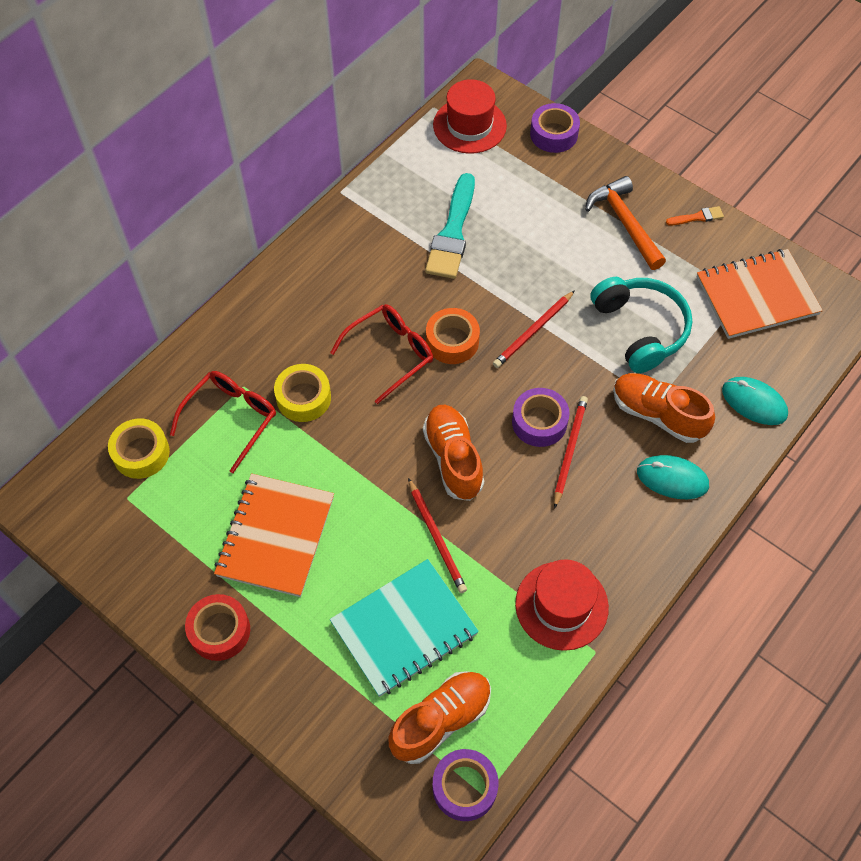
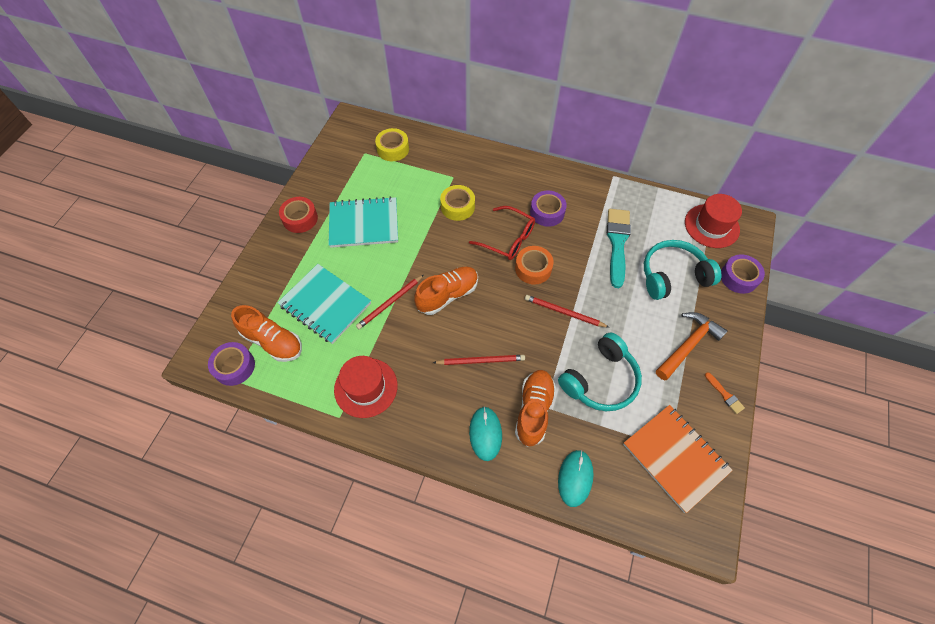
camera: 70 degrees right, 0 degrees up
red glasses [170,371,276,473] -> none
orange notebook [214,473,334,597] -> turquoise notebook [328,196,398,248]
turquoise brush [425,173,475,279] -> turquoise brush turned 105 degrees clockwise [607,209,631,288]
purple tape [512,388,570,447] -> purple tape moved to [530,191,567,227]
none -> turquoise headphones [644,240,721,300]

